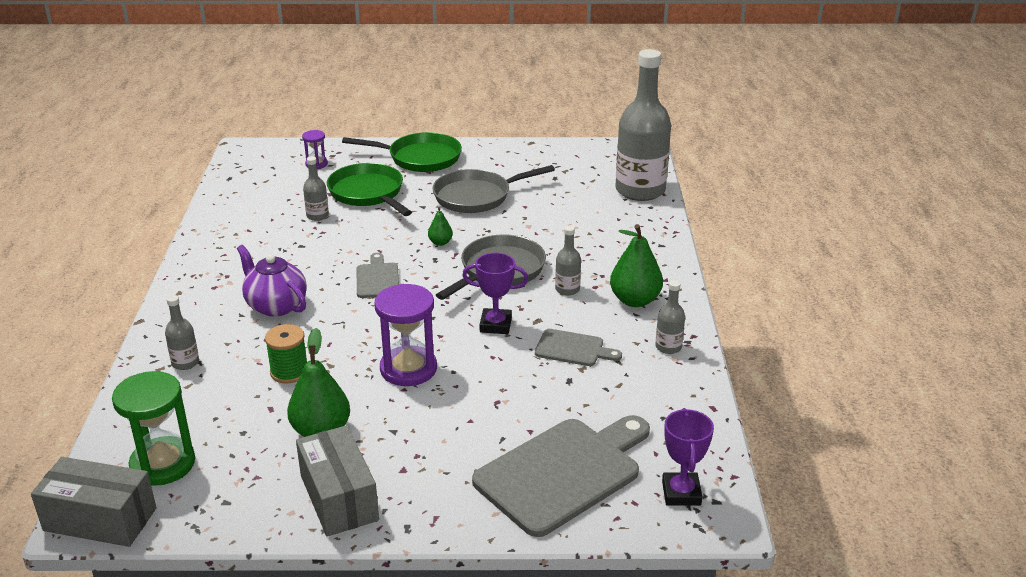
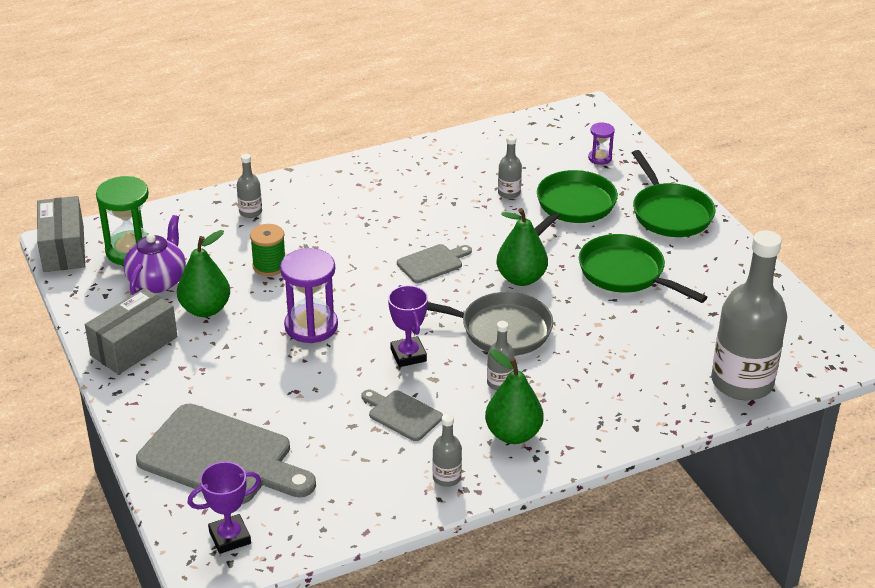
camera: 65 degrees right, 5 degrees up
purple teapot [237,245,307,317] -> purple teapot moved to [123,215,186,295]
green pear [428,207,453,246] -> green pear [497,208,548,286], size x1.95
grey pan [433,165,555,213] -> green pan [579,234,707,303]
grey cutting board [535,329,622,366] -> grey cutting board turned 135 degrees clockwise [361,390,443,441]

